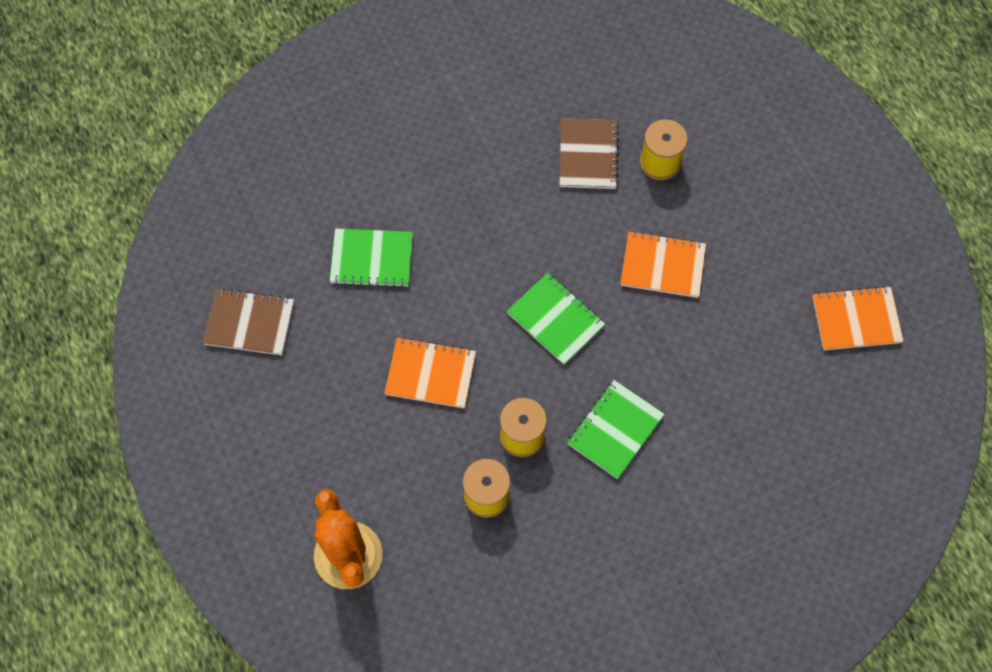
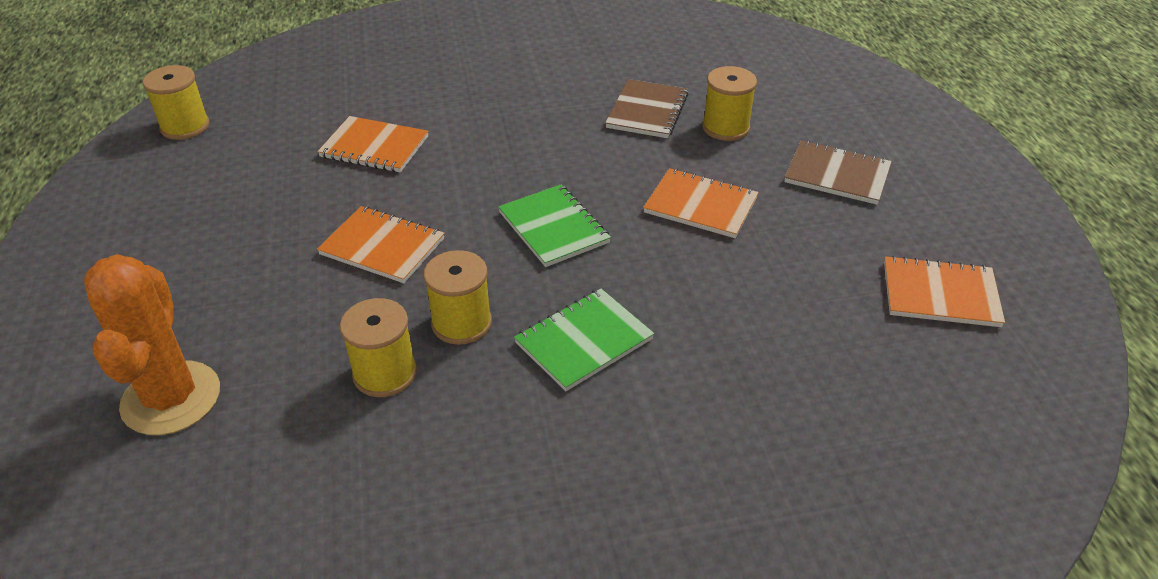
camera: 15 degrees right, 25 degrees down
brown notebook [203,288,294,355] -> brown notebook moved to [784,140,892,205]
green notebook [330,228,413,288] -> orange notebook [318,116,429,173]
none -> yellow spool [143,65,210,140]

